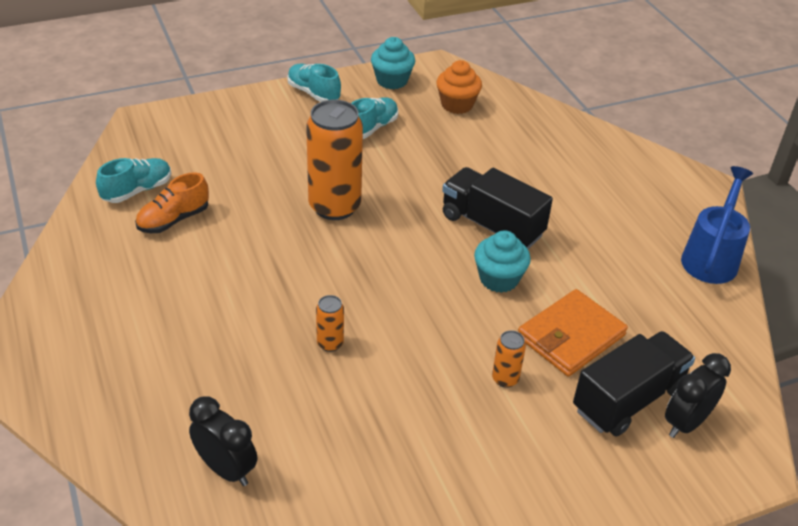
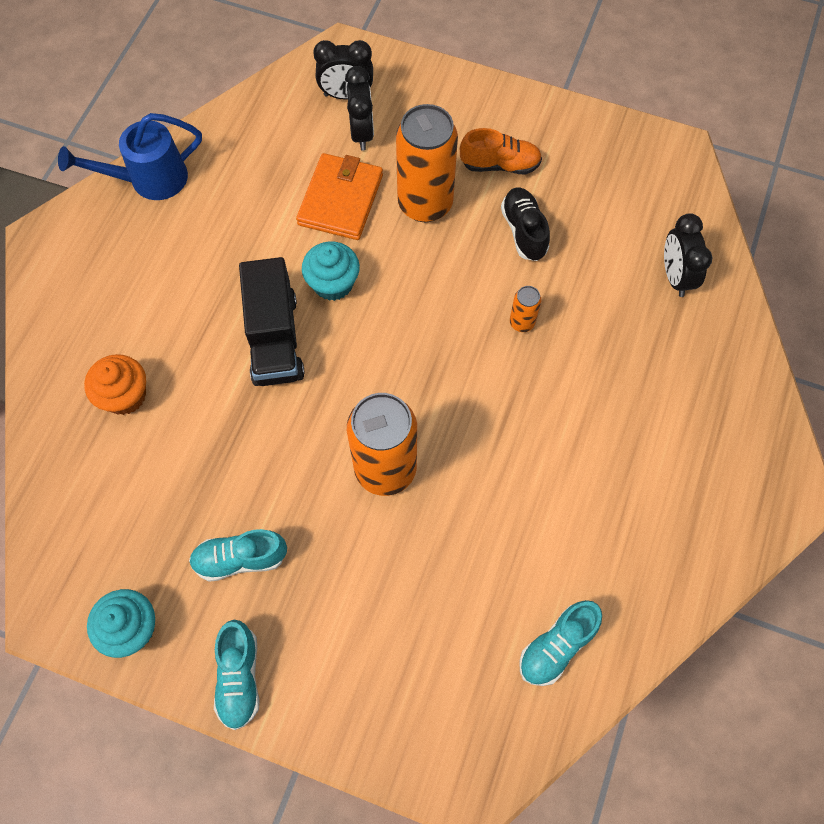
camera: 135 degrees left, 25 degrees up
turquoise shoe [96,158,171,203] -> turquoise shoe turned 45 degrees counterclockwise [519,600,602,686]
orange shoe [135,172,209,233] -> orange shoe moved to [460,128,542,174]
orange cupcake [436,60,482,114] -> orange cupcake moved to [84,354,146,415]
orange can [492,330,526,388] -> orange can [396,104,458,222], size x2.26
orange wallet [518,289,628,377] -> orange wallet turned 75 degrees counterclockwise [296,153,383,240]
black truck [573,331,695,436] -> black clock [345,66,374,151]
none -> black shoe [501,188,550,261]

